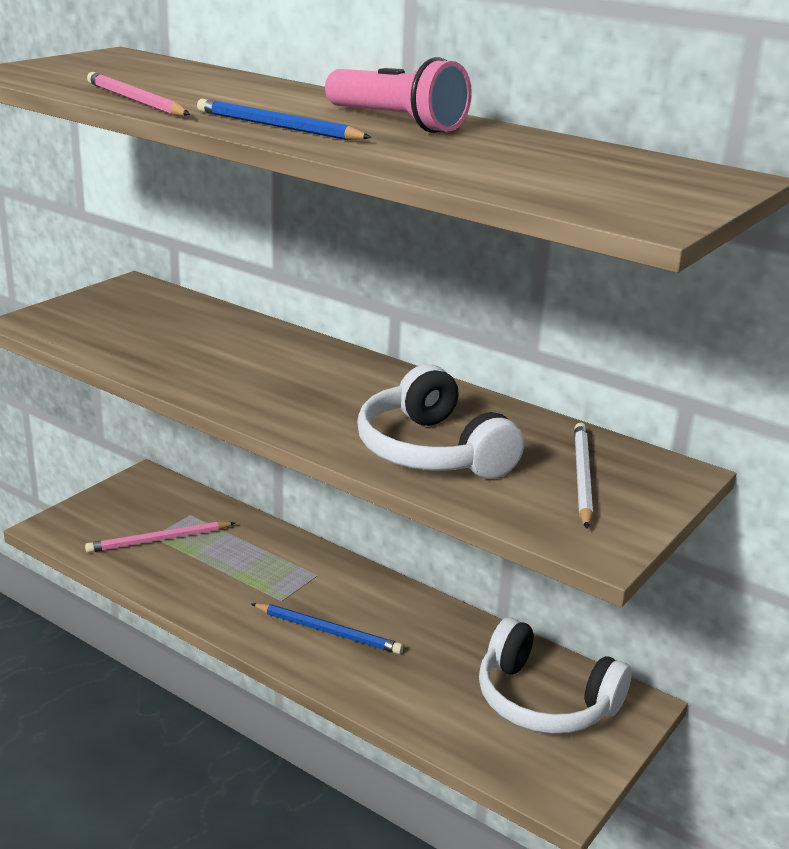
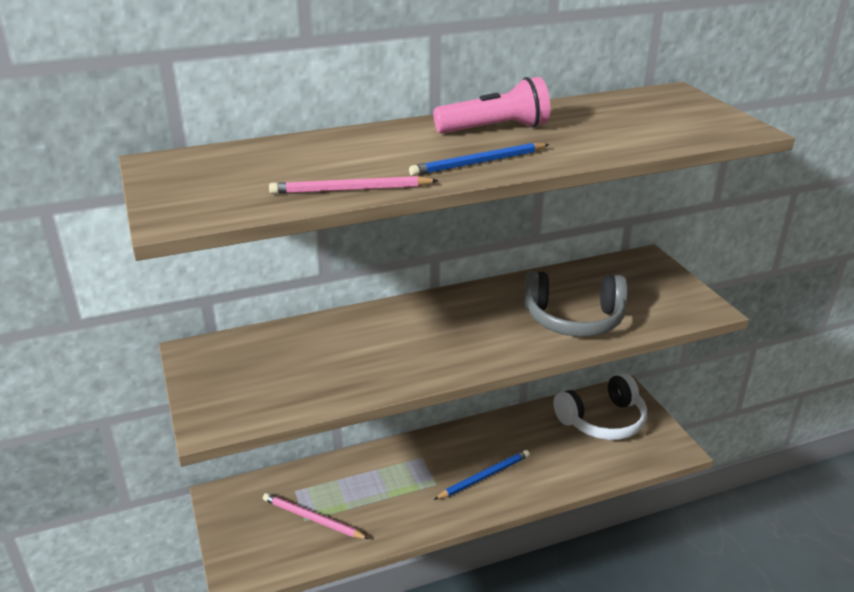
camera: 55 degrees left, 5 degrees up
pink pencil [85,521,235,553] -> pink pencil turned 105 degrees clockwise [263,493,369,539]
white headphones [357,364,524,479] -> grey headphones [524,271,628,337]
white pencil [574,423,593,529] -> none

